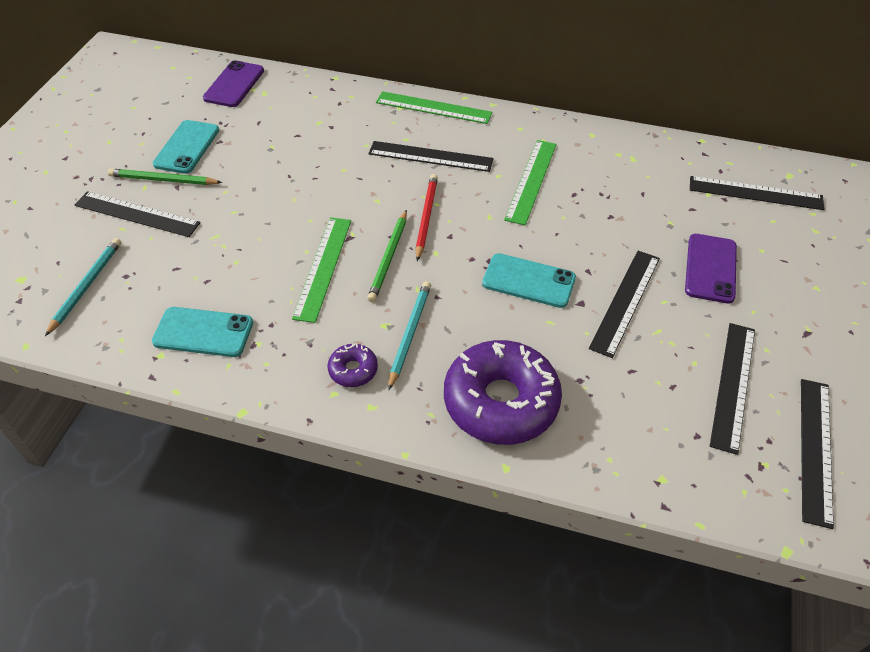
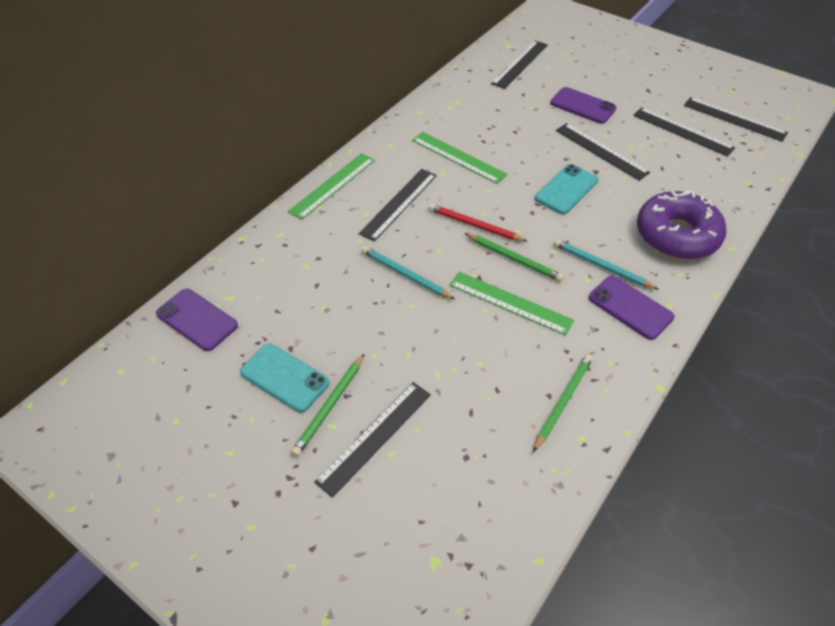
camera: 70 degrees left, 0 degrees up
turquoise pencil [45,238,121,336] -> turquoise pencil moved to [362,246,455,299]
turquoise phone [152,307,253,357] -> green pencil [533,354,593,452]
purple donut [327,343,378,387] -> purple phone [589,276,675,340]

